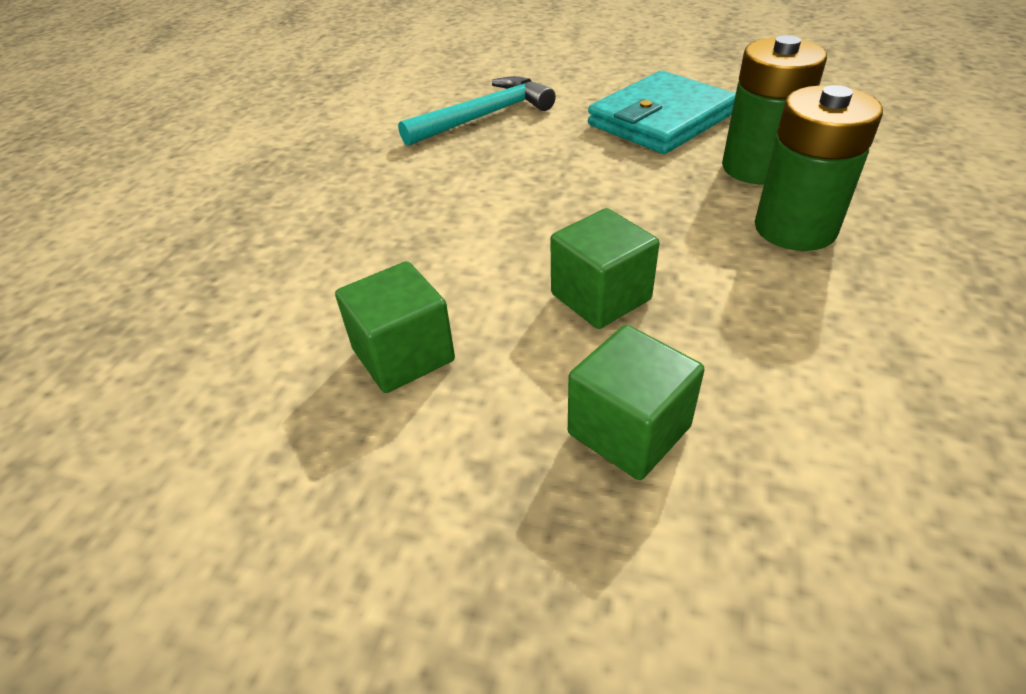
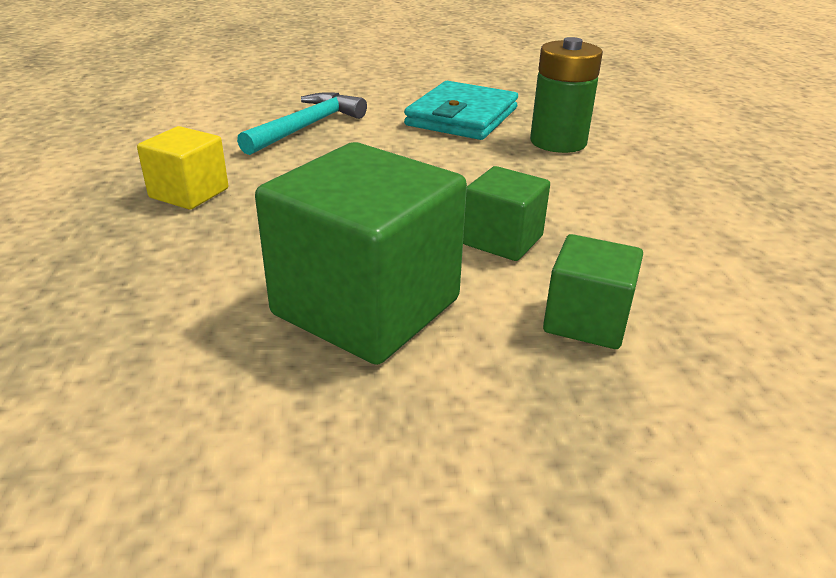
camera: 25 degrees left, 10 degrees down
green cube [335,261,455,393] -> green cube [255,142,467,365], size x1.89
green battery [755,85,883,251] -> none
none -> yellow cube [137,126,228,210]

